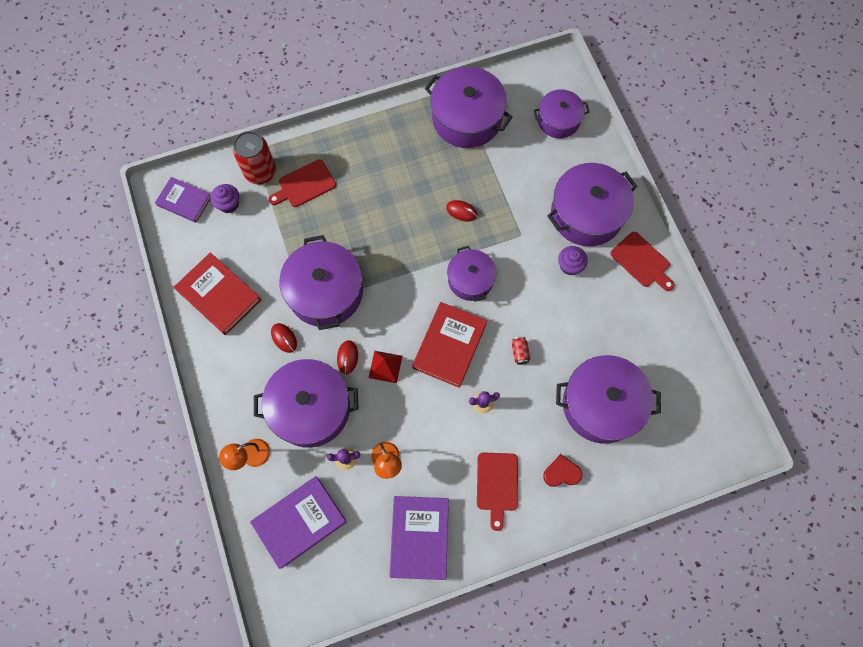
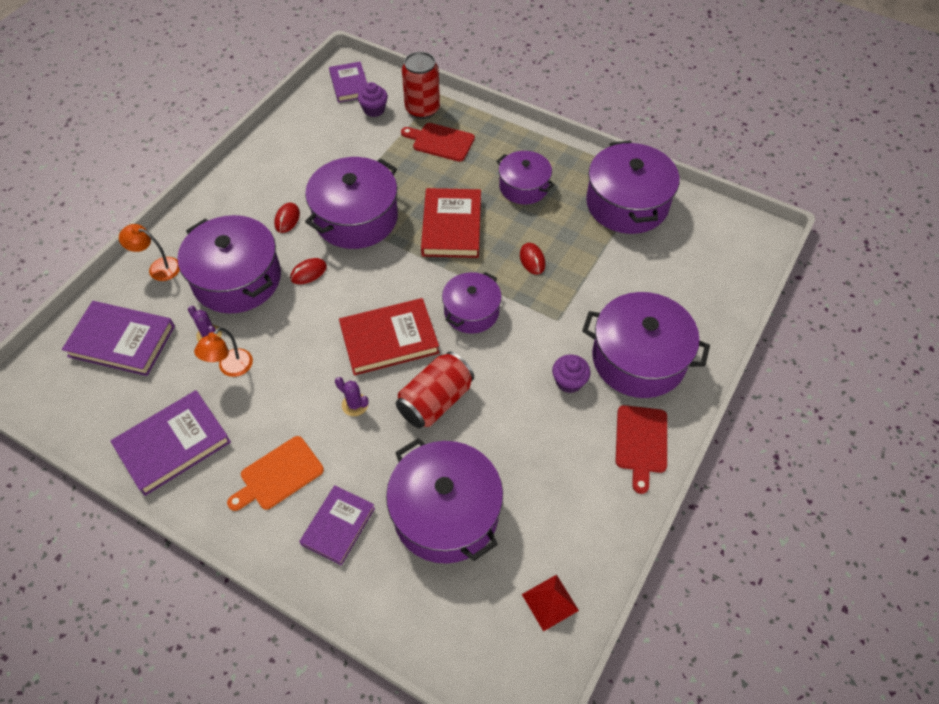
camera: 50 degrees right, 15 degrees down
red book [174,253,261,335] -> red book moved to [421,188,481,258]
red pyramid [369,351,402,383] -> red pyramid moved to [522,575,579,632]
red cutting board [477,452,518,531] -> orange cutting board [227,436,324,511]
red can [512,337,530,365] -> red can [396,352,474,428], size x2.31
purple pot [533,89,589,139] -> purple pot moved to [496,151,555,204]
red heart [543,454,582,487] -> purple book [299,485,375,565]

